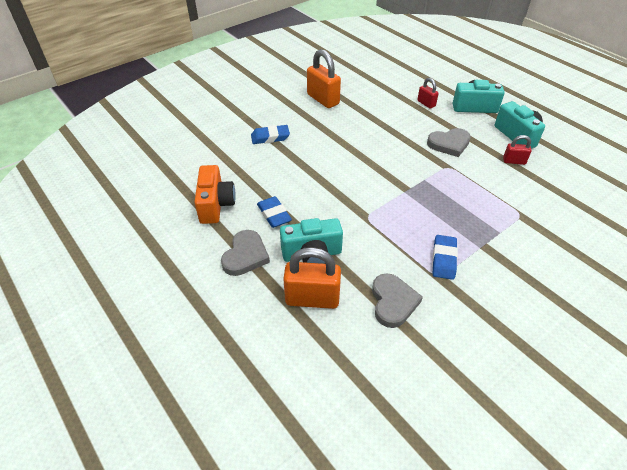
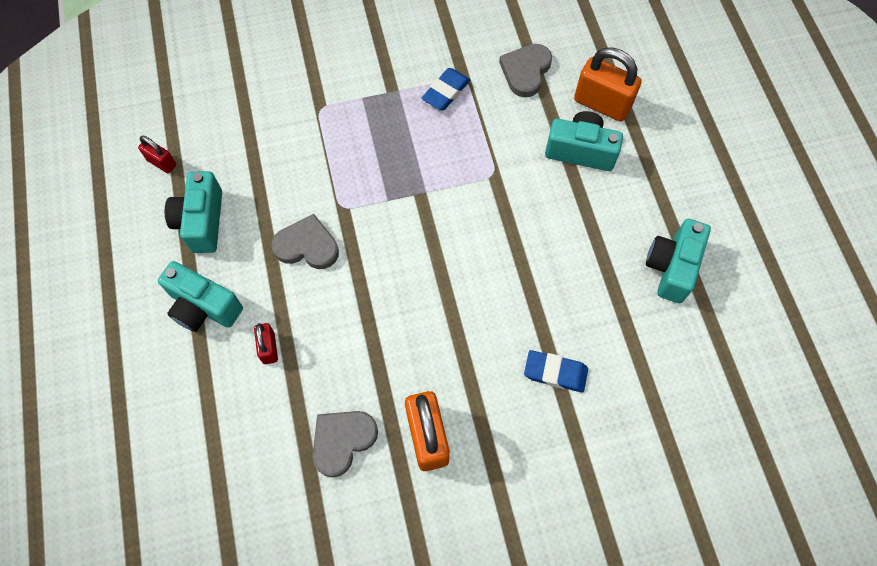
camera: 155 degrees left, 20 degrees up
orange camera [194,165,236,224] -> turquoise camera [646,219,711,303]
grey heart [221,230,270,276] -> grey heart moved to [312,411,378,478]
blue eraser [257,196,292,228] -> none
red padlock [503,135,532,165] -> red padlock moved to [138,136,176,173]

